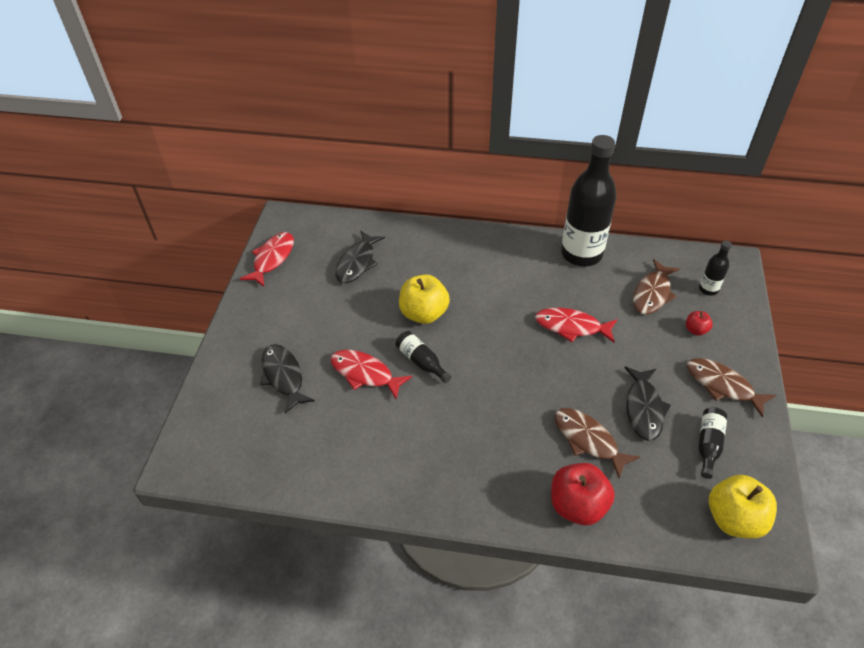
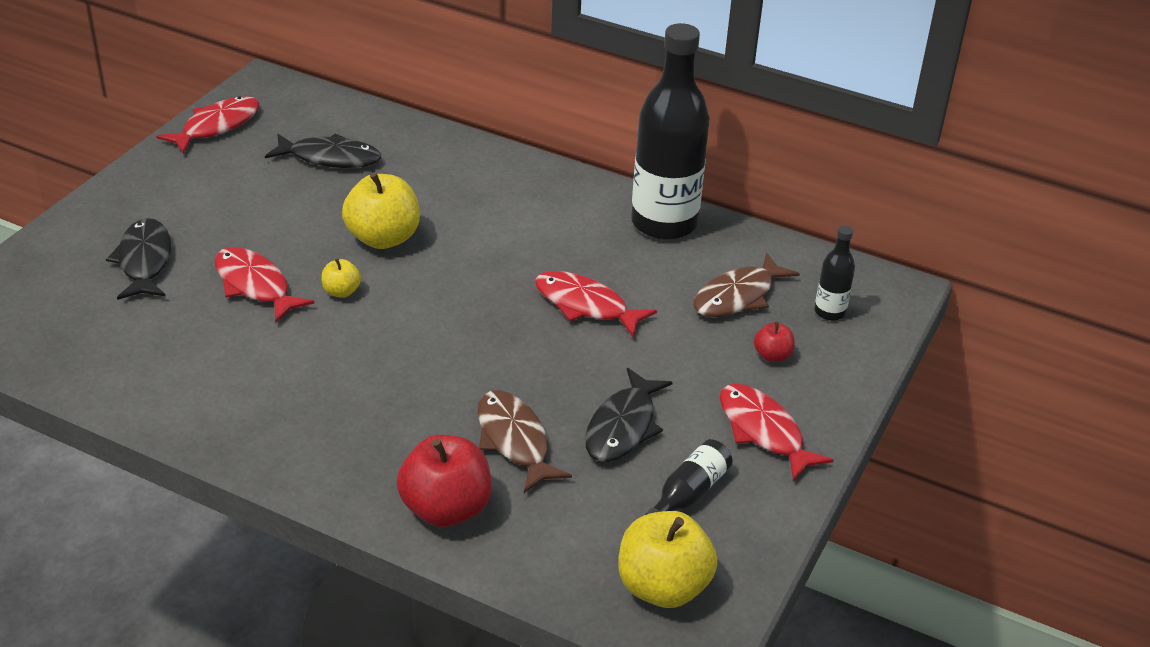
camera: 15 degrees right, 10 degrees down
black fish [335,231,385,283] -> black fish turned 120 degrees counterclockwise [265,133,382,168]
black bottle [396,331,451,383] -> yellow apple [321,258,361,298]
brown fish [687,358,776,418] -> red fish [720,383,834,481]

